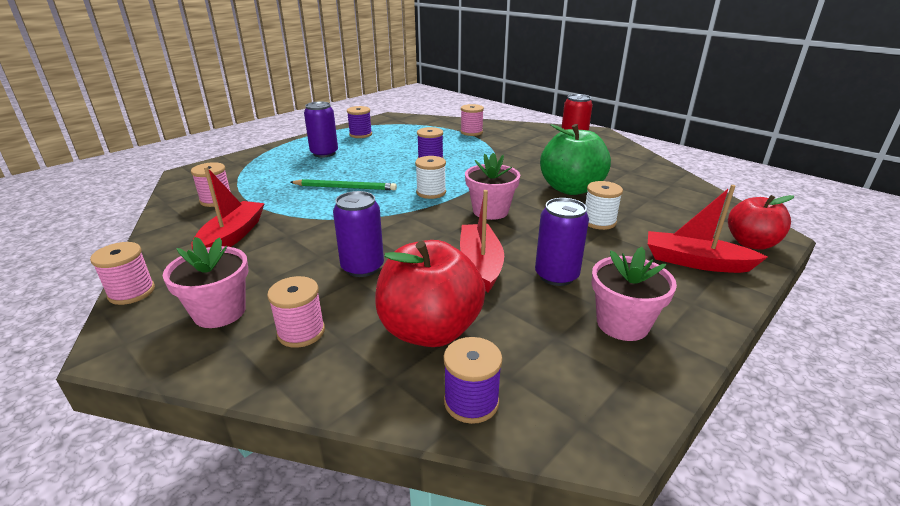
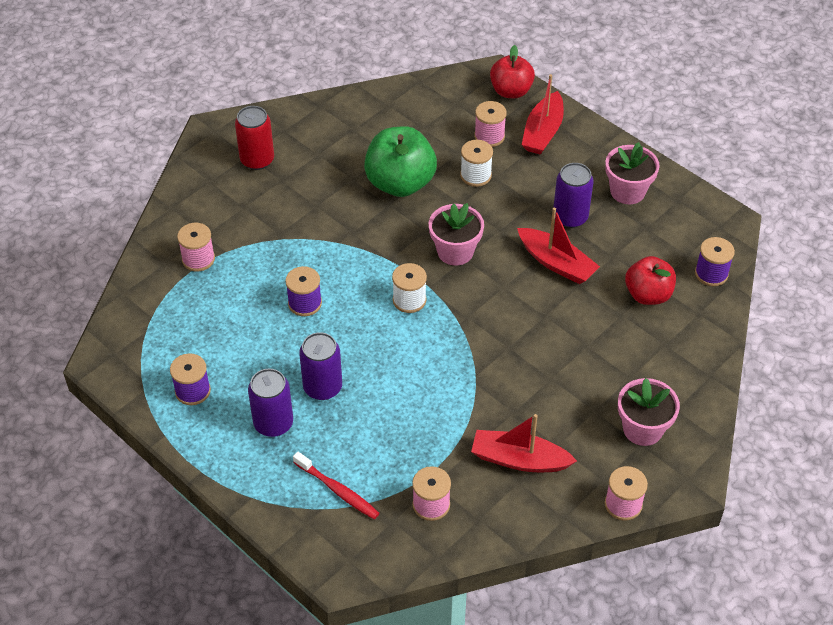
camera: 90 degrees left, 20 degrees up
pink spool [267,276,325,348] -> pink spool moved to [474,101,507,147]
green pencil [290,179,397,190] -> none
purple can [333,191,384,277] -> purple can moved to [299,332,342,400]
red apple [375,240,486,347] -> red apple [625,256,676,305], size x0.66
red boat [460,190,504,292] -> red boat turned 135 degrees counterclockwise [517,208,600,284]
none -> red toothbrush [293,452,379,519]

